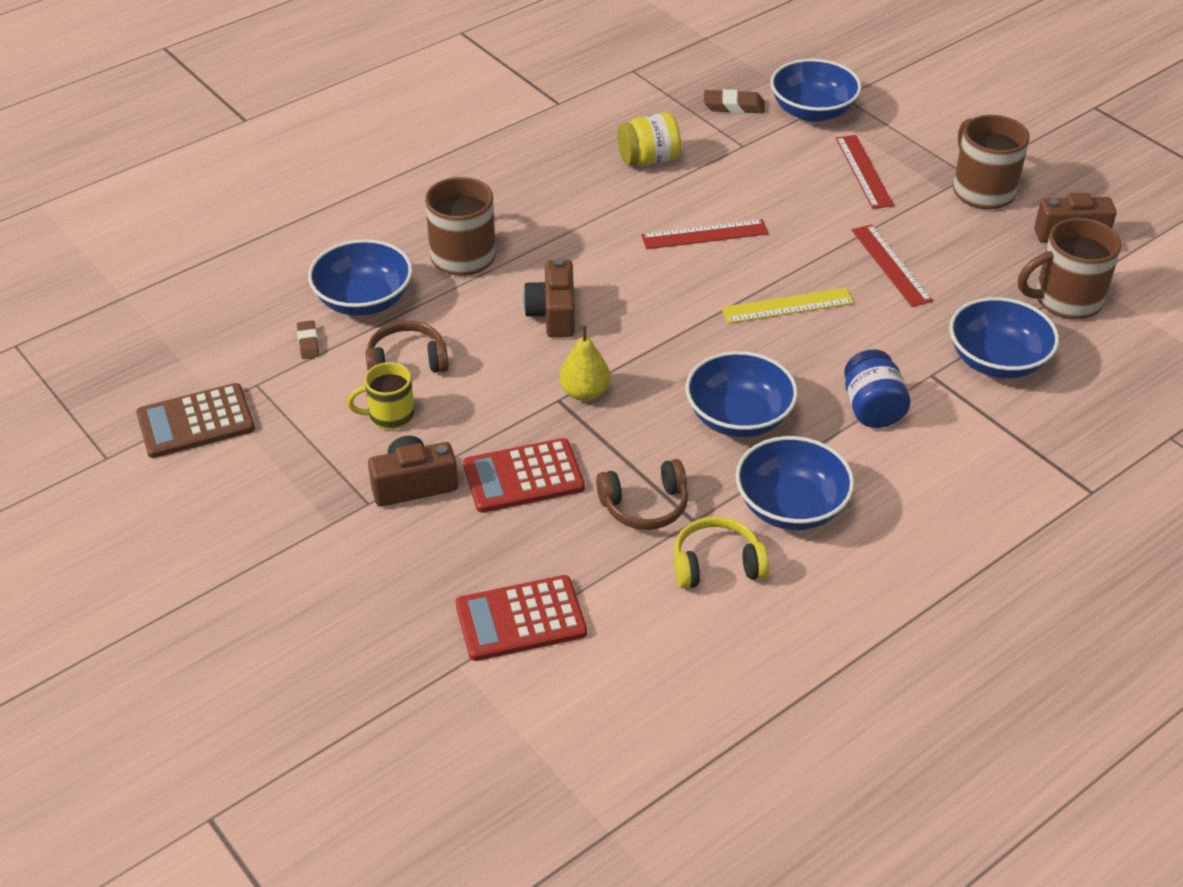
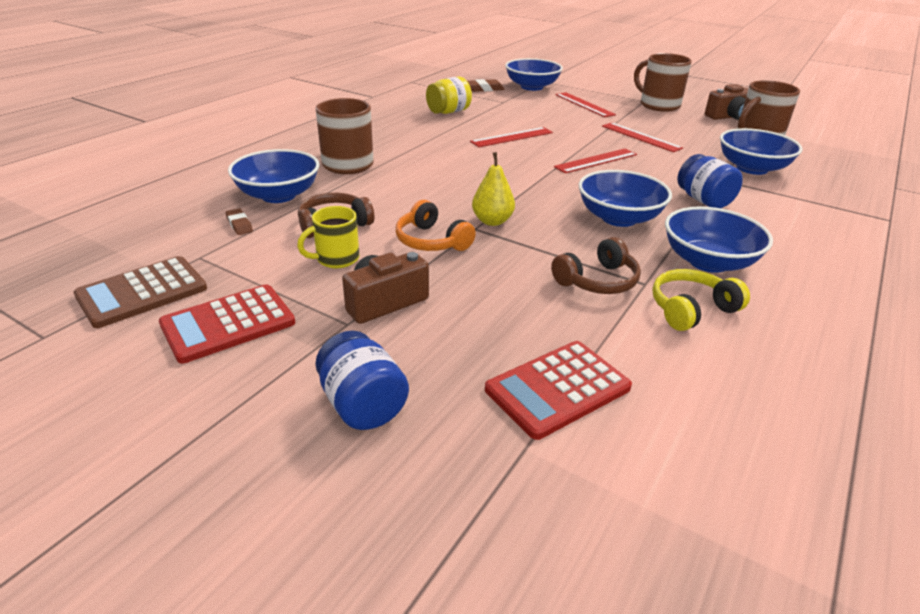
camera: 20 degrees left, 10 degrees down
red calculator [463,438,585,513] -> red calculator moved to [159,285,295,364]
brown camera [523,258,575,337] -> none
yellow ruler [721,288,854,324] -> red ruler [554,149,637,173]
none -> blue jar [315,331,409,430]
none -> orange headphones [396,200,476,251]

